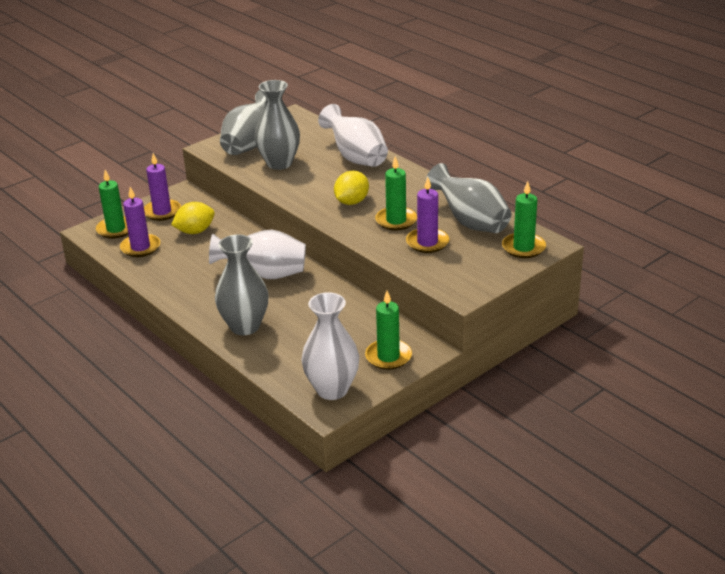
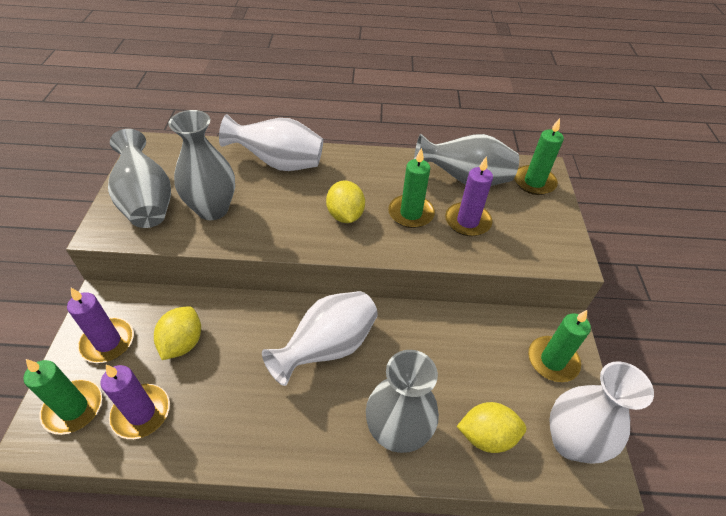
camera: 50 degrees left, 15 degrees up
none -> yellow lemon [456,402,526,453]

